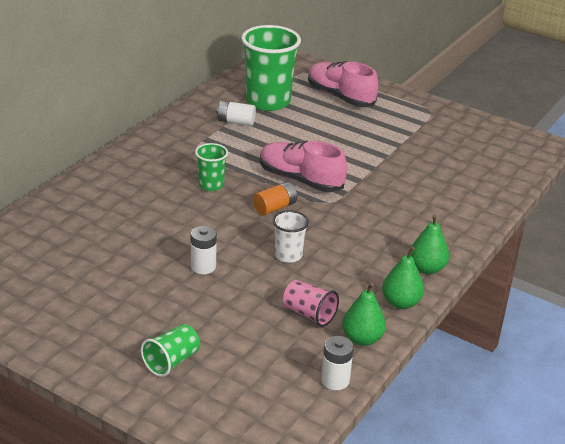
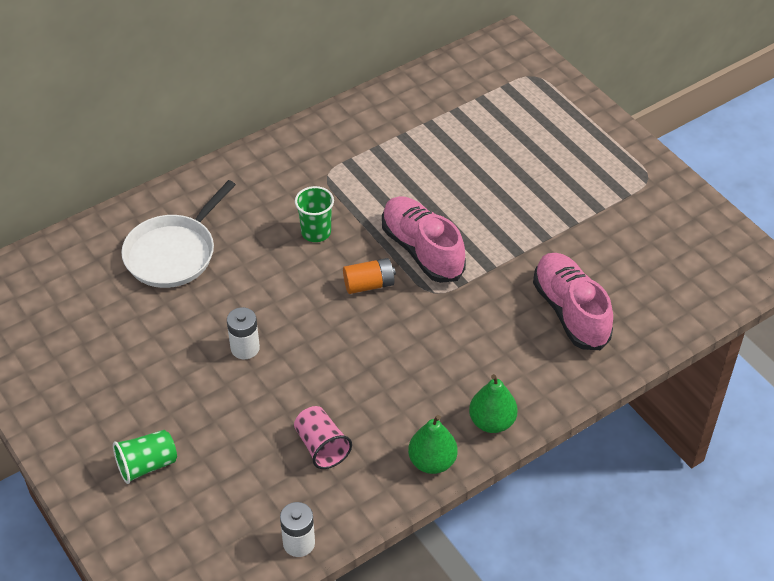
camera: 25 degrees right, 15 degrees up
white battery [217,101,256,126] -> none
green cup [241,25,301,111] -> none
white cup [273,210,309,263] -> none
pink shoe [308,61,378,107] -> pink shoe moved to [533,253,613,350]
green pear [342,282,386,346] -> none
none -> white pan [121,180,236,288]

